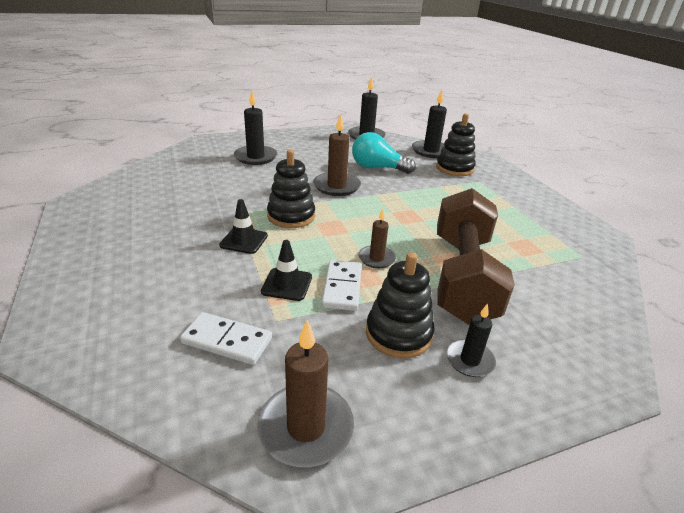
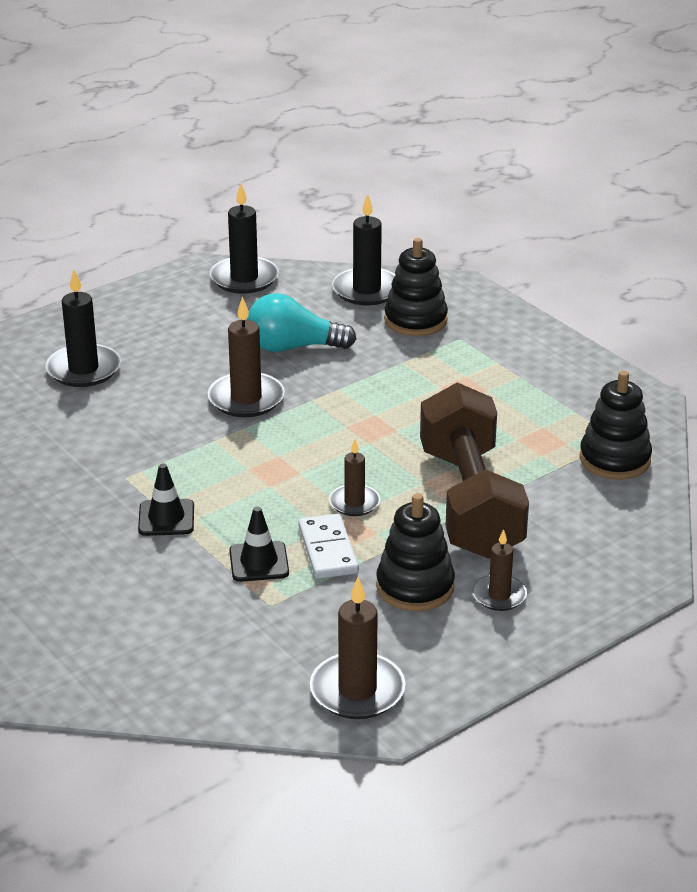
camera: 15 degrees left, 0 degrees up
white domino [180,312,272,365] -> none
black stacking toy [267,150,315,228] -> black stacking toy moved to [580,371,652,480]
black candle [446,304,496,377] -> brown candle [472,529,527,611]

